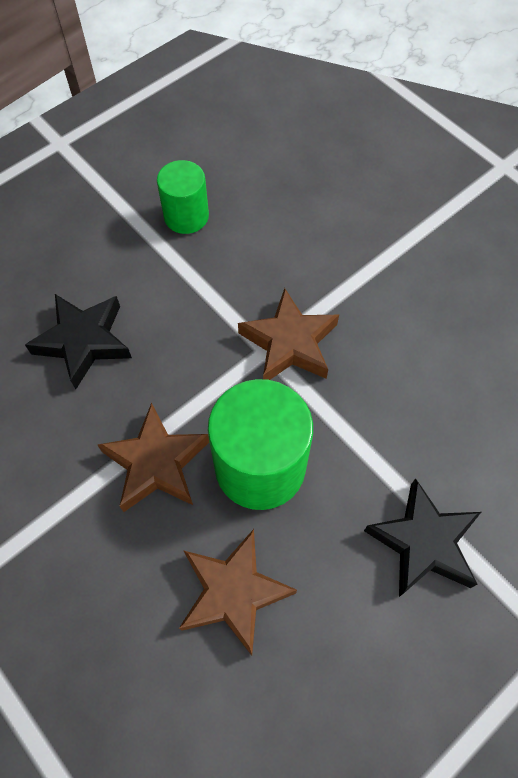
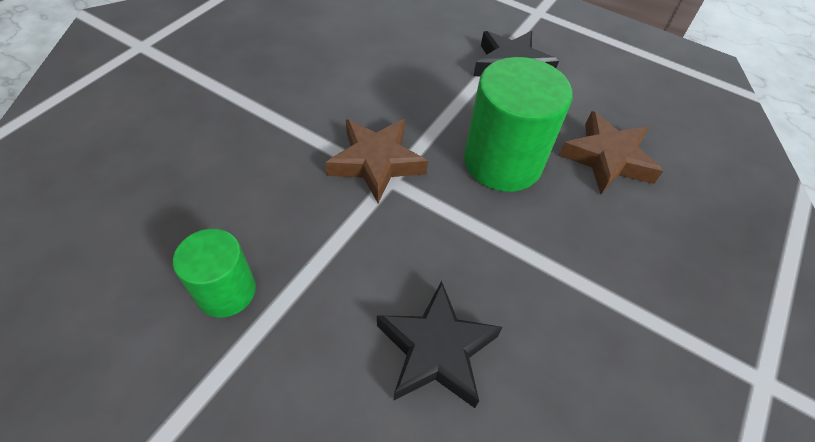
camera: 110 degrees left, 10 degrees down
brown star [97,403,209,512] -> none

